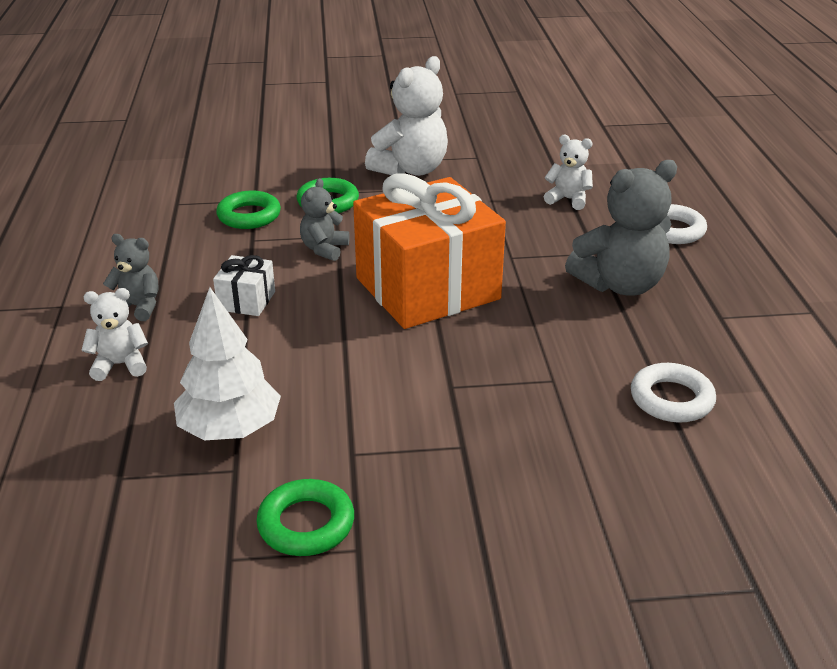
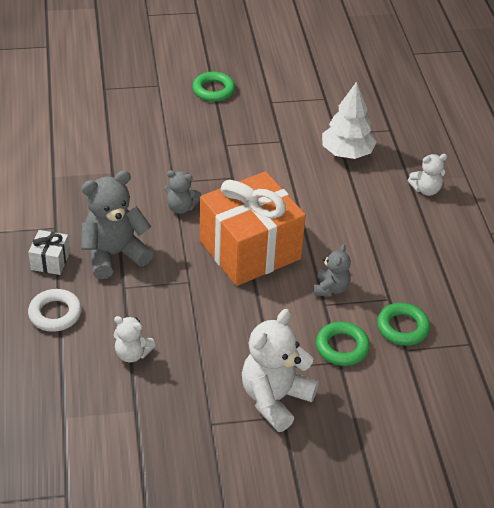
camera: 175 degrees right, 10 degrees up
grey teddy bear [103,234,158,321] -> grey teddy bear moved to [164,170,201,214]
white gift [213,255,275,316] -> white gift moved to [28,230,70,275]
green ring [256,479,354,556] -> green ring moved to [192,72,235,102]
white ring [631,363,716,423] -> none

